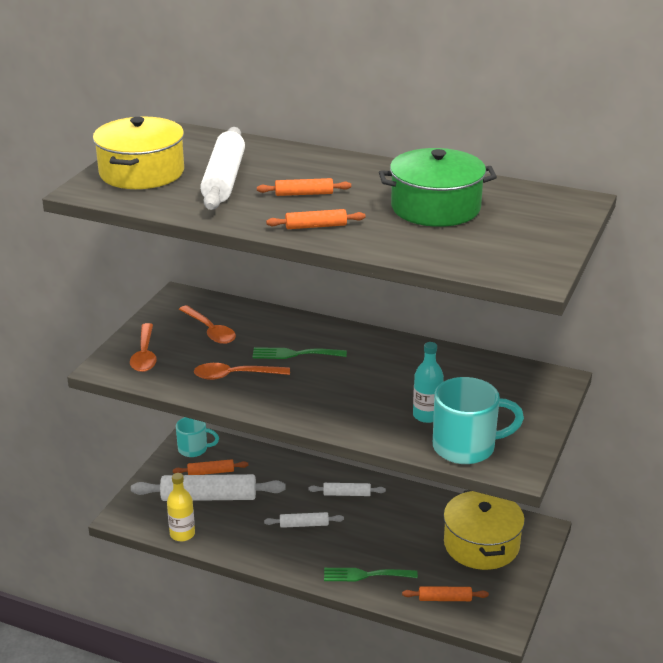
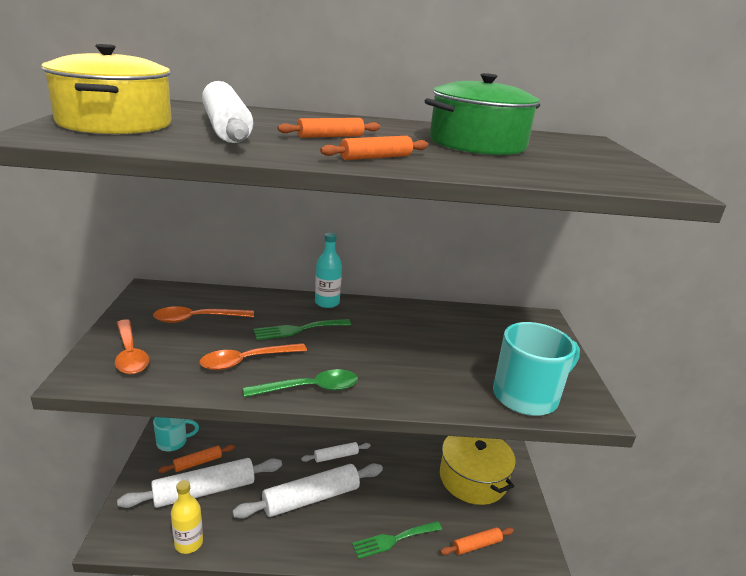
camera: 25 degrees left, 5 degrees down
orange spoon [179,305,236,344] -> orange spoon turned 135 degrees clockwise [153,307,254,323]
white rolling pin [264,512,344,528] -> white rolling pin [232,463,383,519], size x1.98
turquoise bottle [413,342,444,423] -> turquoise bottle moved to [315,233,342,308]
none -> green spoon [243,369,358,397]

